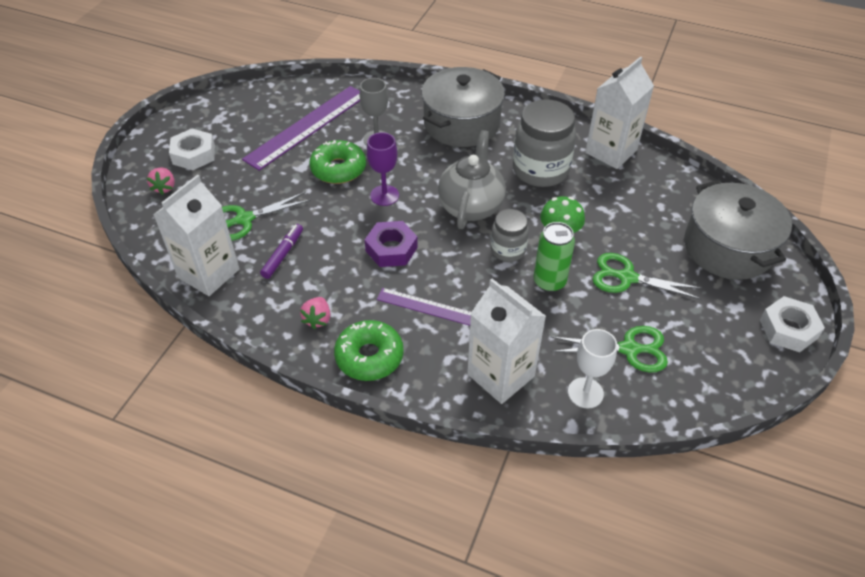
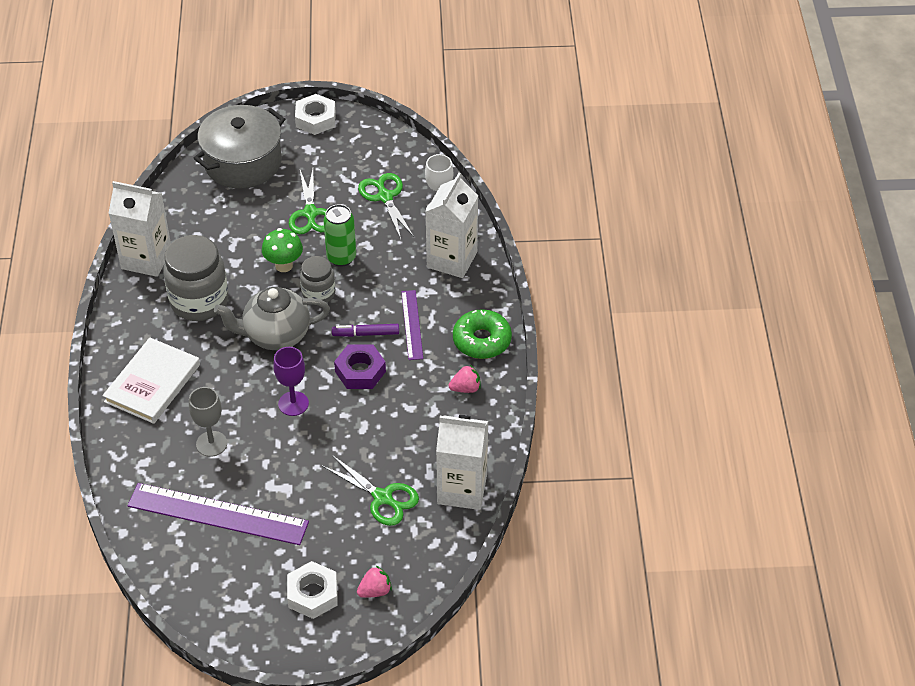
camera: 115 degrees left, 0 degrees up
purple marker [260,224,303,279] -> purple marker moved to [332,324,399,337]
green donut [309,140,366,184] -> none
grey pot [421,67,505,147] -> white book [102,337,200,424]

